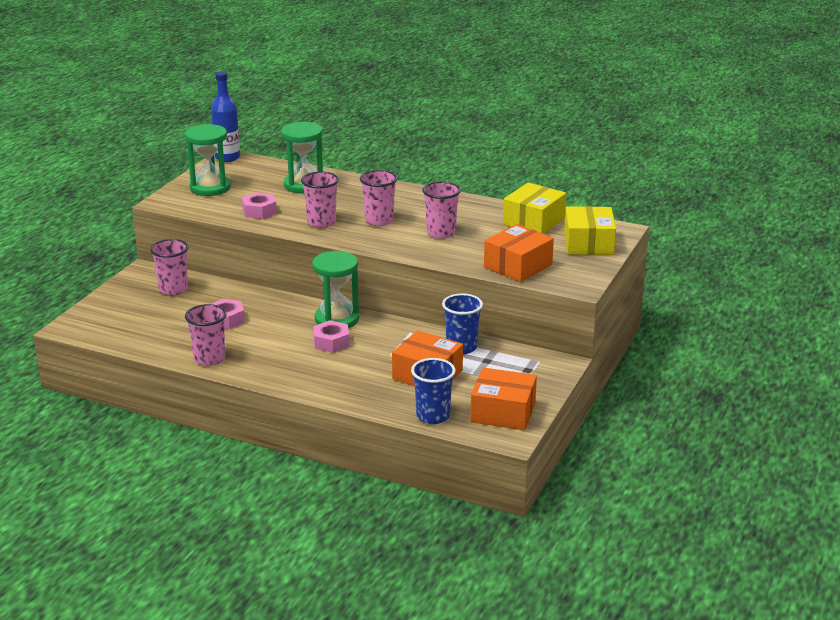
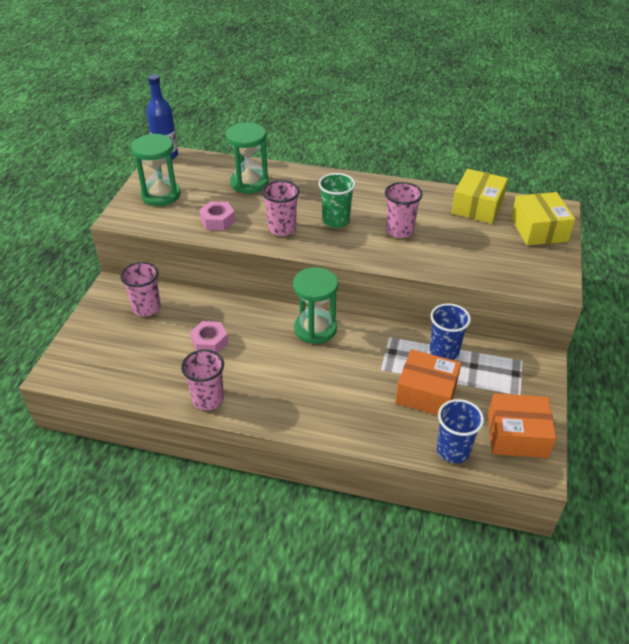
camera: 10 degrees left, 15 degrees up
pink nut [313,320,350,353] -> none
pink cup [360,170,397,226] -> green cup [319,173,356,228]
orange box [484,224,554,282] -> none

